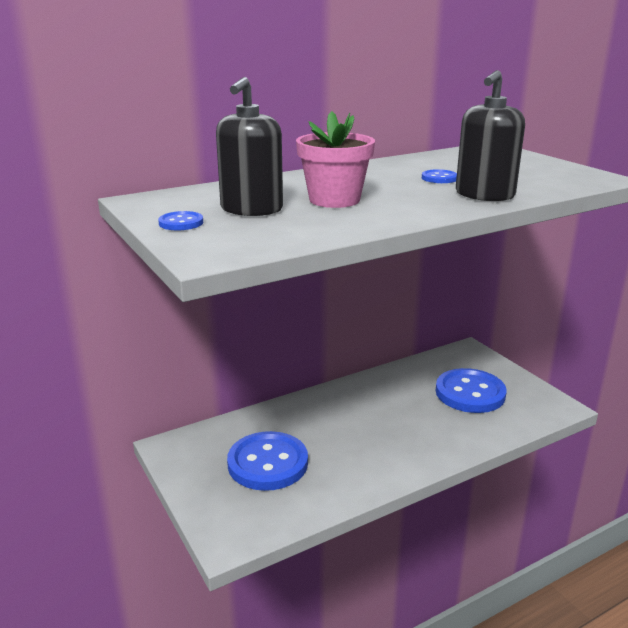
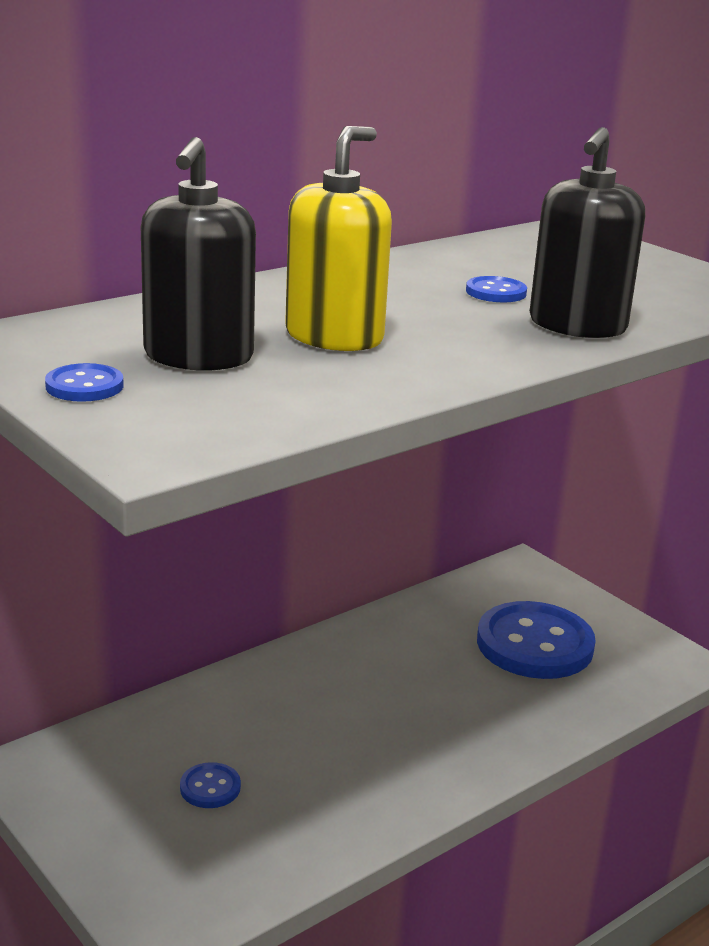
camera: 10 degrees left, 0 degrees up
blue button [227,431,308,491] -> blue button [180,762,241,808], size x0.43
pink flower pot [296,111,375,208] -> yellow soap dispenser [285,126,392,351]

